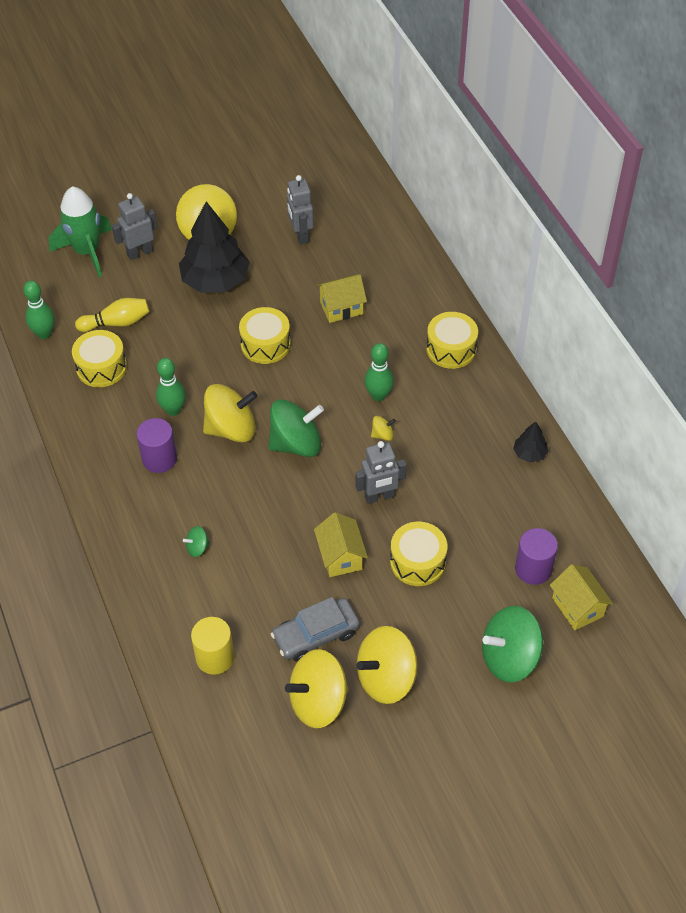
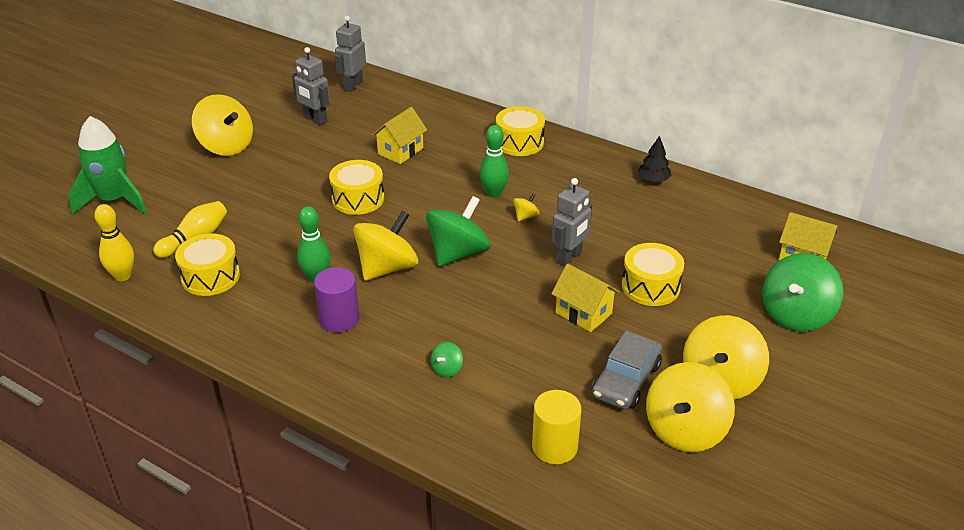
camera: 35 degrees left, 15 degrees down
green bowling pin [23,280,55,339] -> yellow bowling pin [94,204,134,281]
grey robot [112,193,157,260] -> grey robot moved to [335,16,366,92]
black tree [179,201,250,293] -> none
purple cylinder [515,528,558,585] -> none

